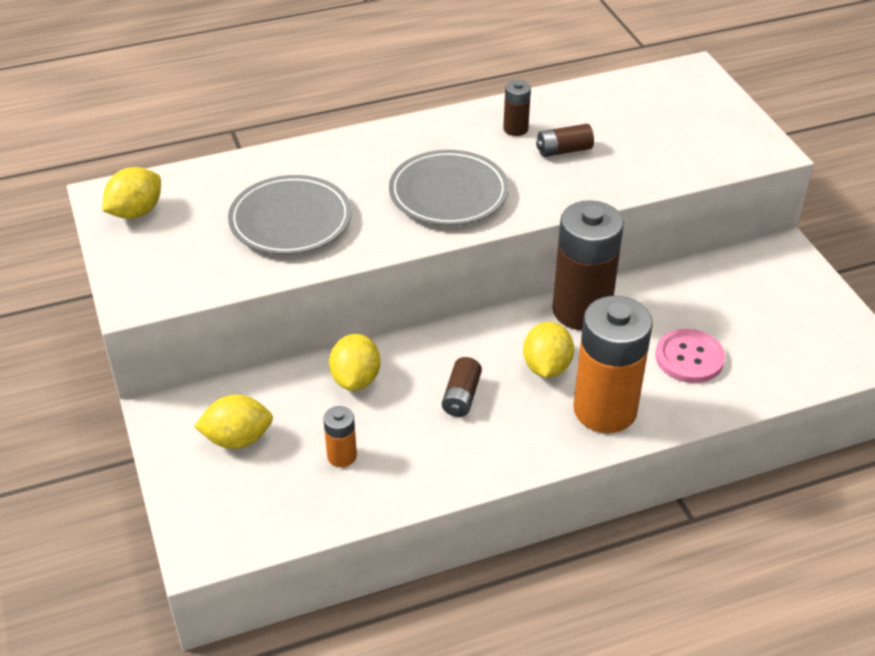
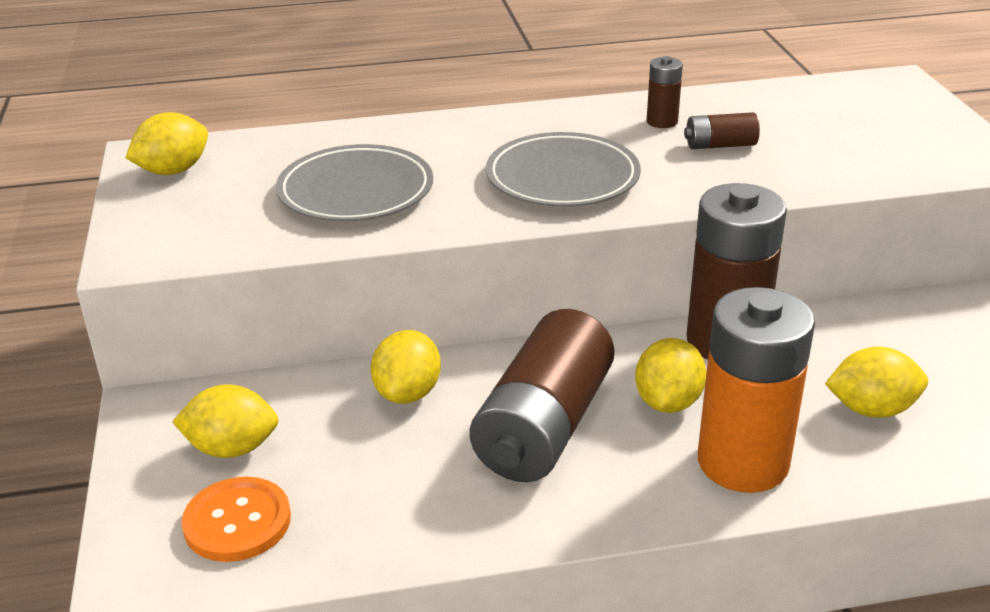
camera: 10 degrees right, 10 degrees down
orange battery [323,406,357,467] -> none
brown battery [442,357,482,417] -> brown battery [470,309,614,482], size x2.23
pink button [655,329,725,383] -> yellow lemon [825,346,928,418]
none -> orange button [182,477,291,562]

